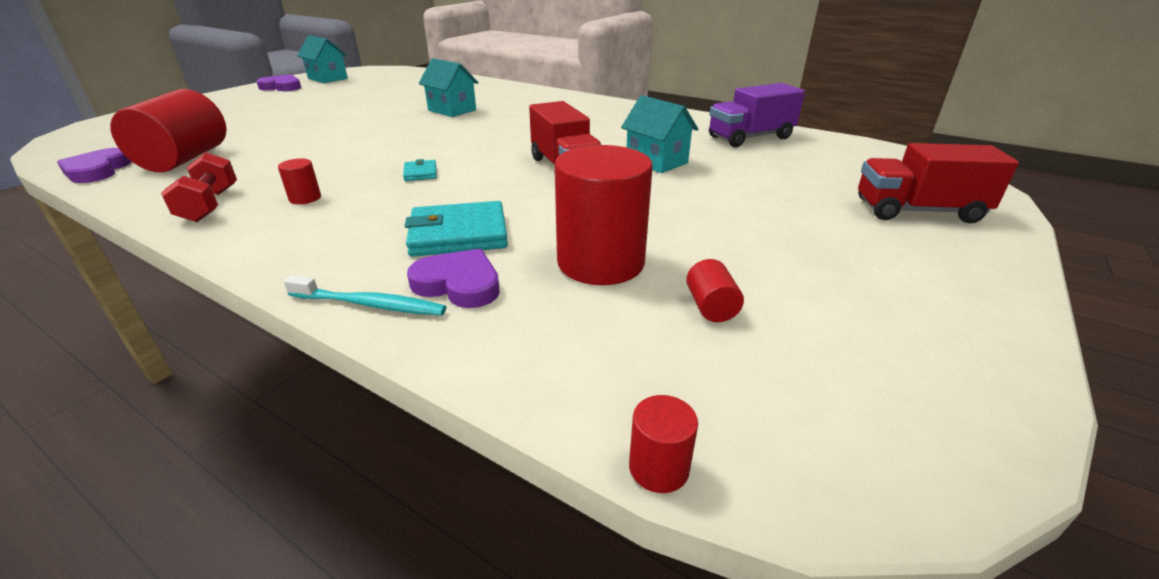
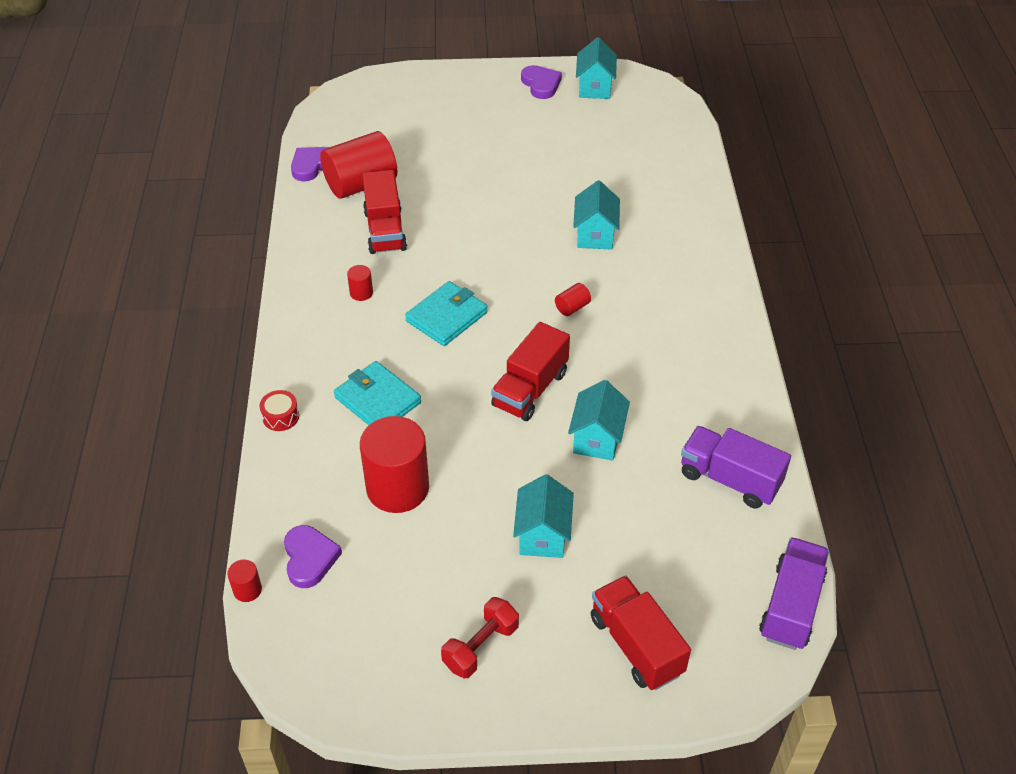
camera: 55 degrees right, 15 degrees up
red dumbbell [161,152,237,222] -> red dumbbell moved to [441,597,519,678]
turquoise toothbrush [284,275,446,316] -> red drum [260,390,299,431]
turquoise wallet [403,159,437,181] -> turquoise wallet [405,281,488,346], size x2.00
purple heart [407,249,500,308] -> purple heart moved to [284,525,342,588]
red cylinder [686,259,744,322] -> red cylinder moved to [555,283,591,316]
none -> red truck [362,170,407,254]
none -> turquoise house [513,474,574,558]
none -> purple truck [759,537,829,650]

